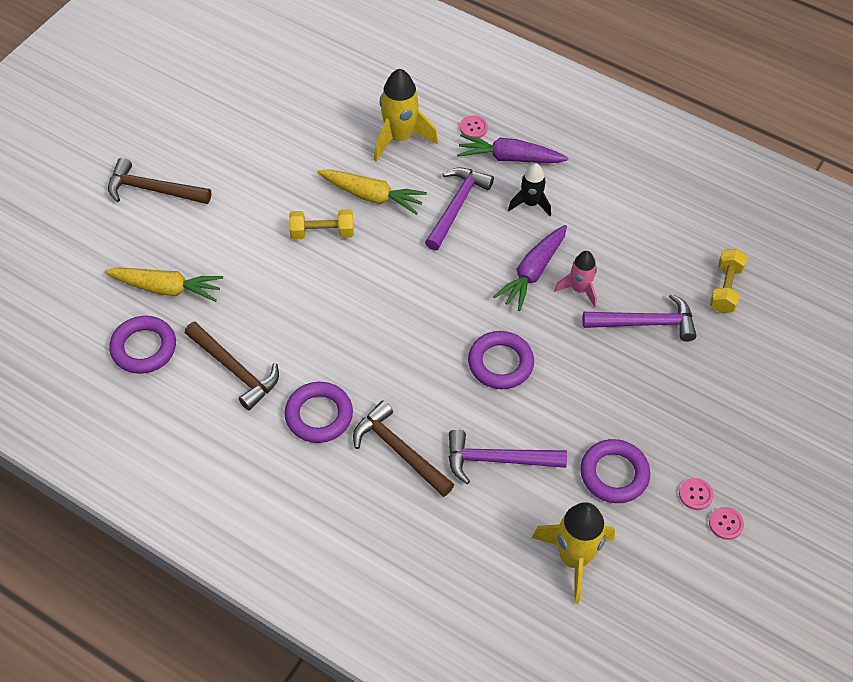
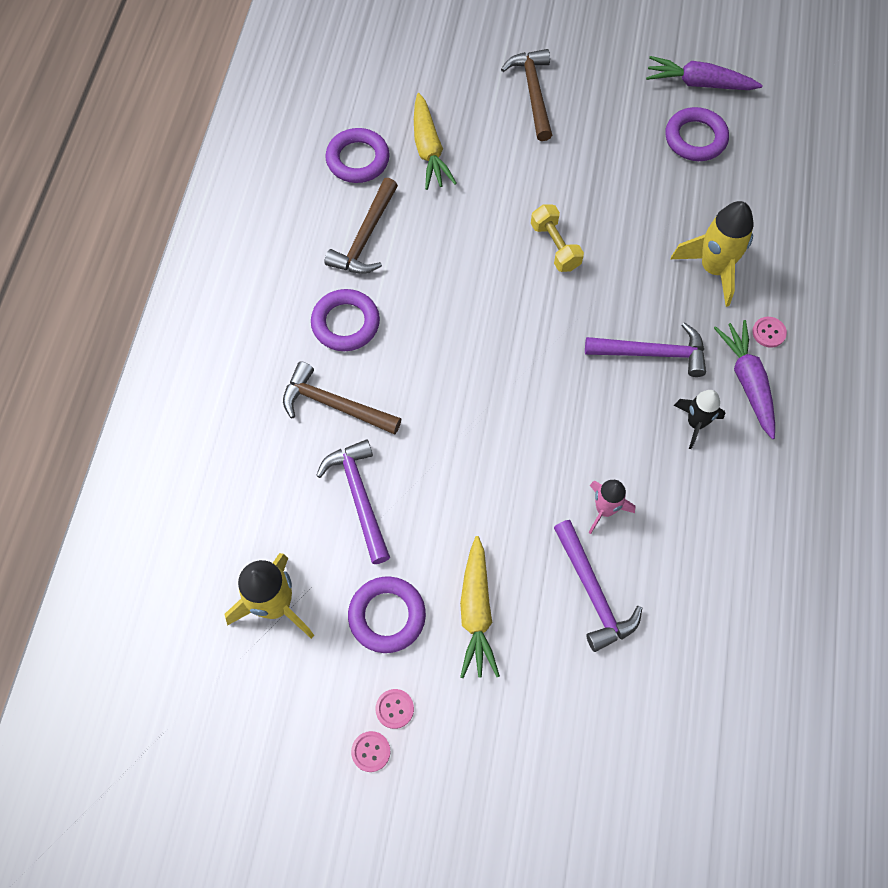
camera: 70 degrees right, 10 degrees up
yellow carrot [318,169,427,215] -> yellow carrot moved to [460,536,500,678]
brown hammer [353,401,455,497] -> brown hammer turned 90 degrees counterclockwise [283,361,401,435]
purple ring [468,331,534,389] -> purple ring moved to [665,107,729,161]
purple carrot [493,225,567,311] -> purple carrot moved to [646,56,763,90]
yellow dumbbell [710,249,747,313] -> none

